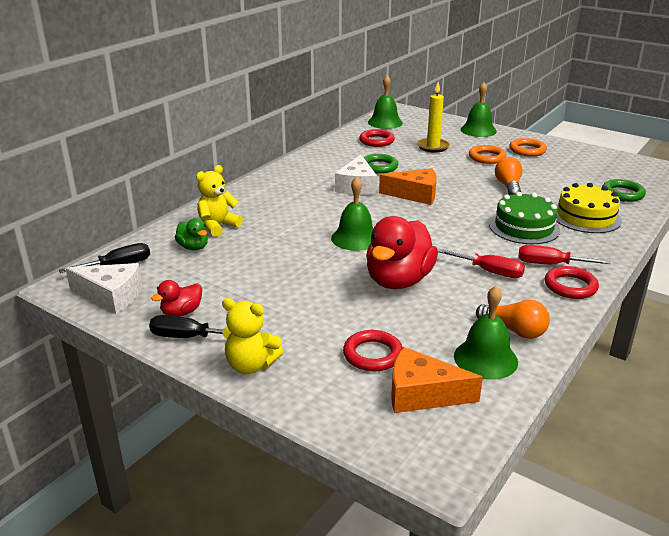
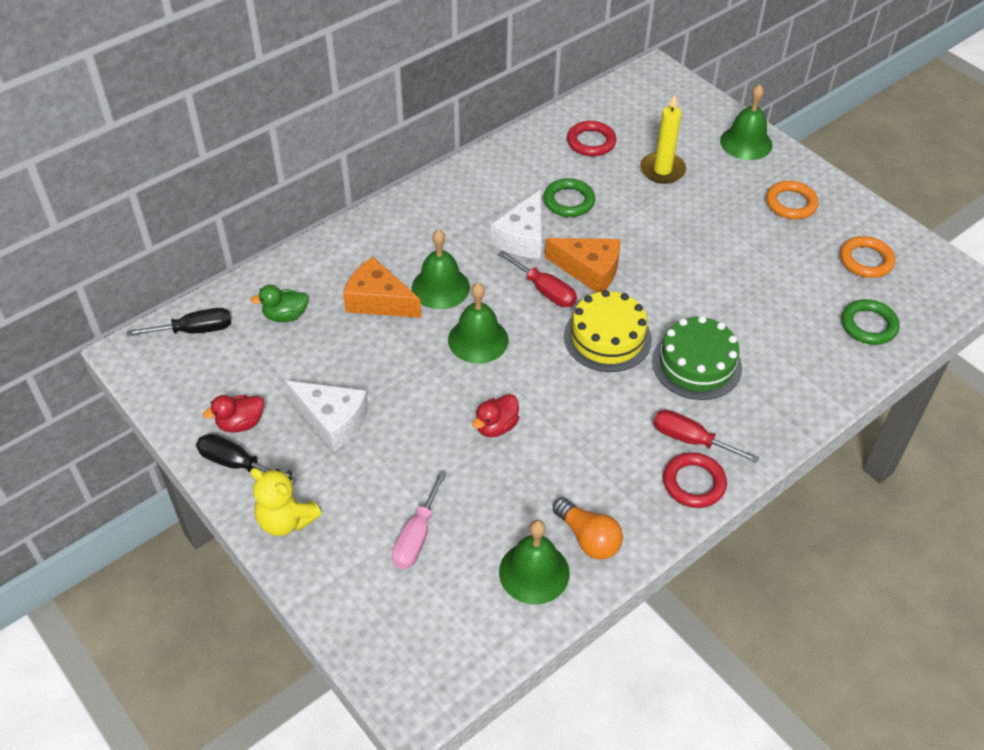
camera: 15 degrees right, 20 degrees up
white cheese [65,263,142,314] -> white cheese moved to [285,381,369,452]
green duck [175,218,208,250] -> green duck turned 105 degrees clockwise [251,285,308,322]
yellow teddy bear [196,165,243,237] -> none
red ring [343,330,403,372] -> pink screwdriver [392,471,447,569]
red duck [366,216,438,289] -> red duck [472,394,519,437], size x0.48
green bell [368,75,403,129] -> green bell moved to [412,229,470,309]
orange cheese [391,347,483,413] -> orange cheese moved to [343,257,421,318]
red screwdriver [438,249,525,278] -> red screwdriver moved to [498,251,577,307]
orange ring [469,145,507,164] -> orange ring moved to [840,236,895,278]
orange light bulb [495,157,523,195] -> none
yellow cake [556,183,622,233] -> yellow cake moved to [564,290,652,372]

